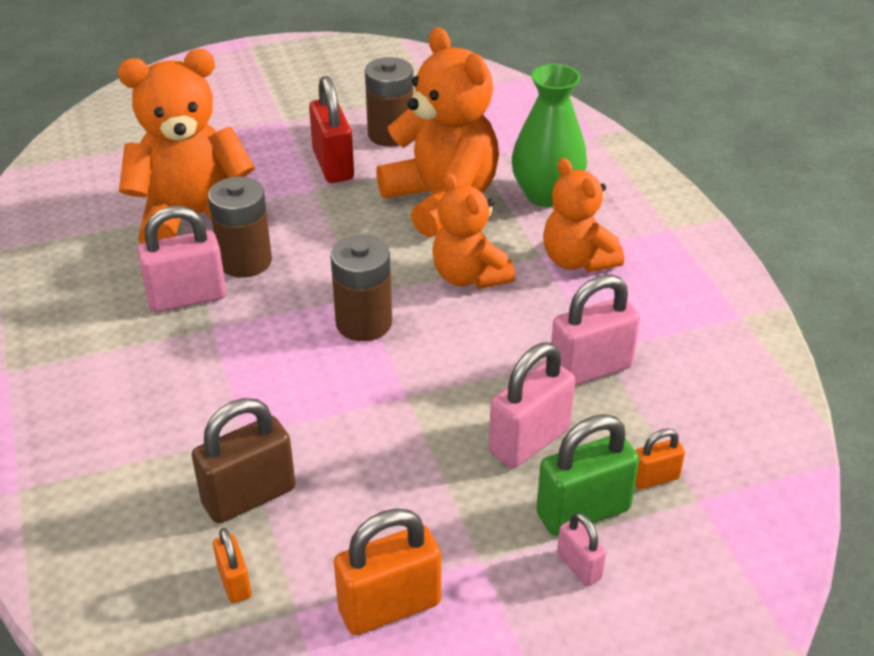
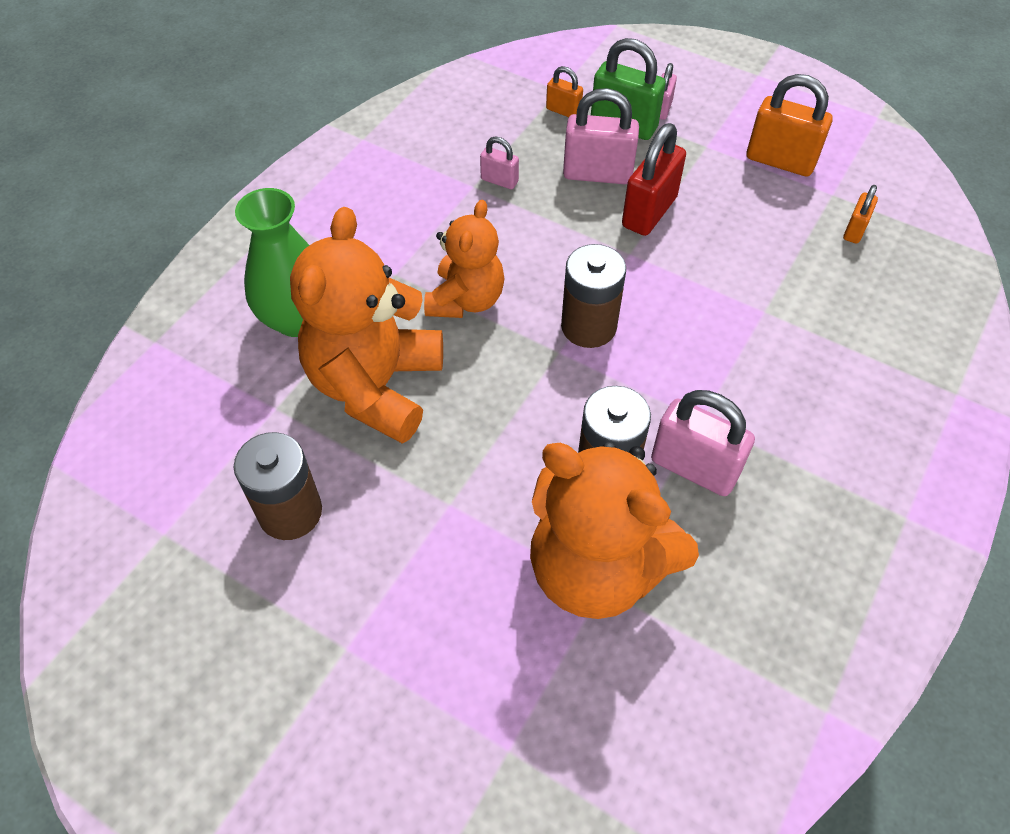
camera: 130 degrees left, 15 degrees up
brown padlock [192,398,296,524] -> none
red padlock [309,76,354,183] -> red padlock moved to [622,123,686,236]
orange teddy bear [543,158,624,272] -> none
pink padlock [551,274,640,386] -> pink padlock [480,137,519,189], size x0.53

